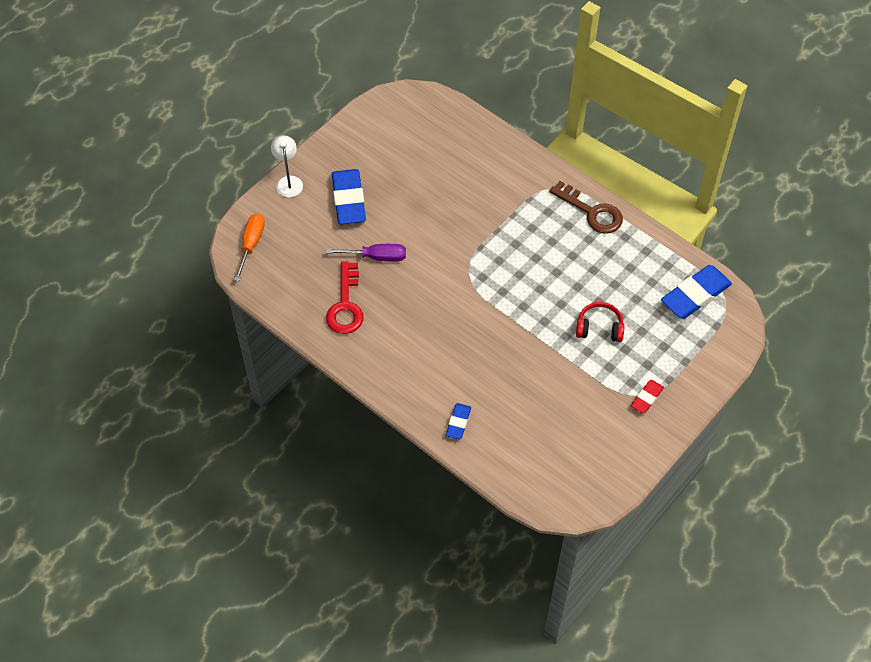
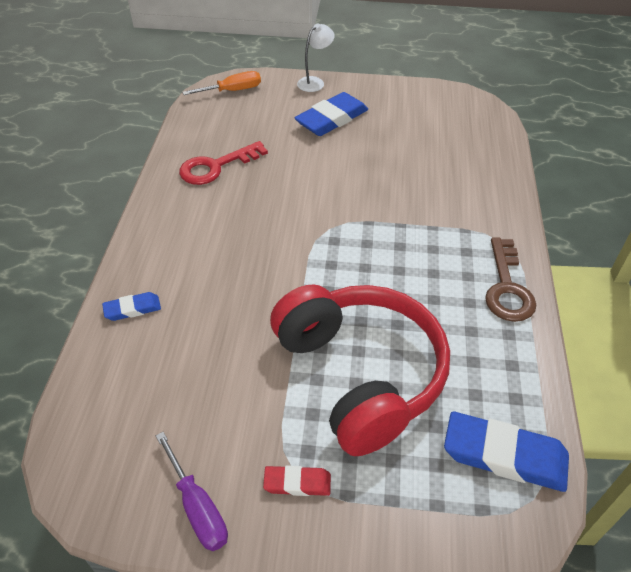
camera: 55 degrees right, 10 degrees down
purple screwdriver [326,244,406,262] -> purple screwdriver moved to [156,432,228,551]
red headphones [576,302,624,342] -> red headphones [270,284,450,456], size x2.44

